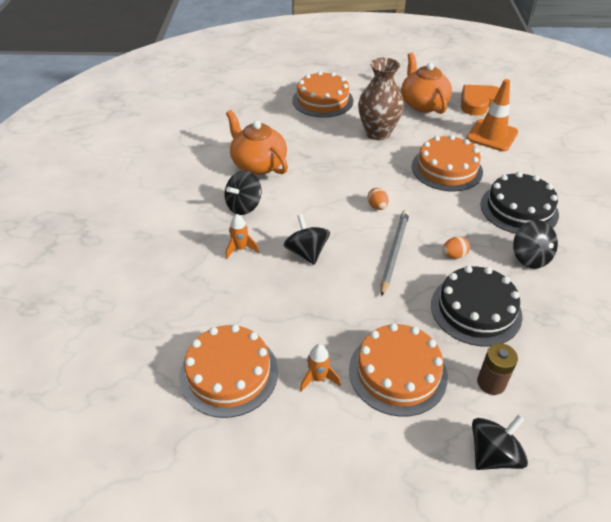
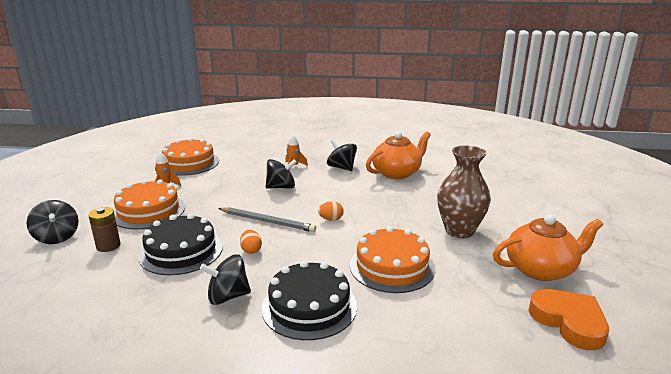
camera: 95 degrees right, 20 degrees down
orange cake [292,71,353,118] -> none
orange traffic cone [466,79,518,151] -> none

